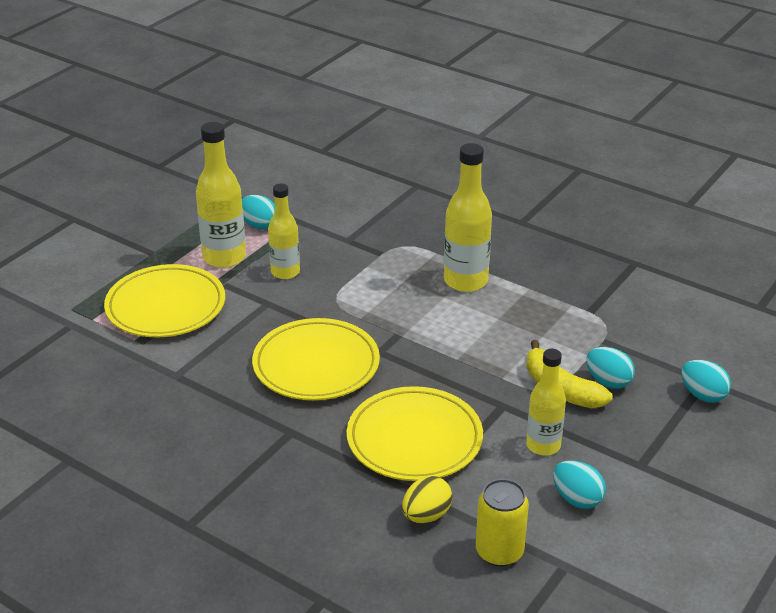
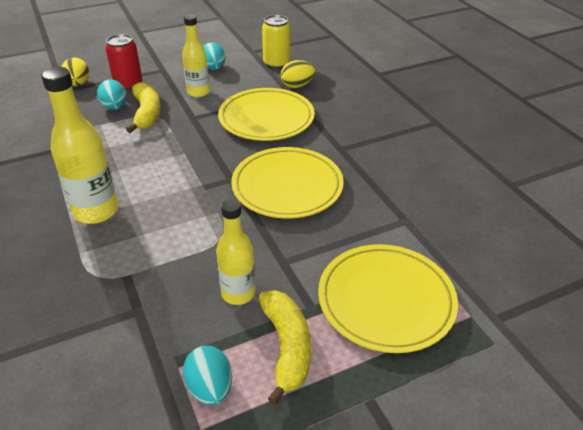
camera: 150 degrees left, 5 degrees up
yellow bottle [196,122,246,268] -> yellow banana [259,290,311,405]
turquoise egg [681,360,731,403] -> yellow egg [62,58,89,86]
none -> red can [105,34,142,91]

